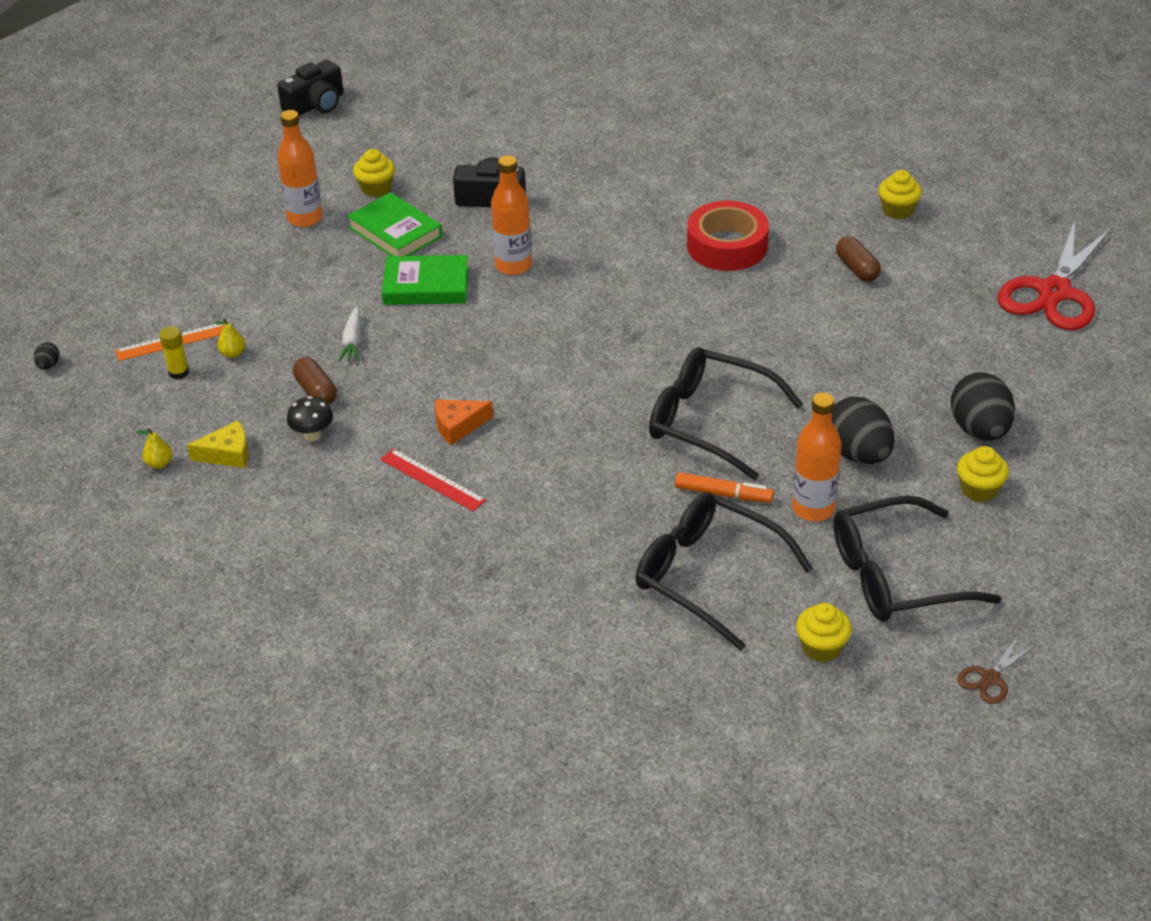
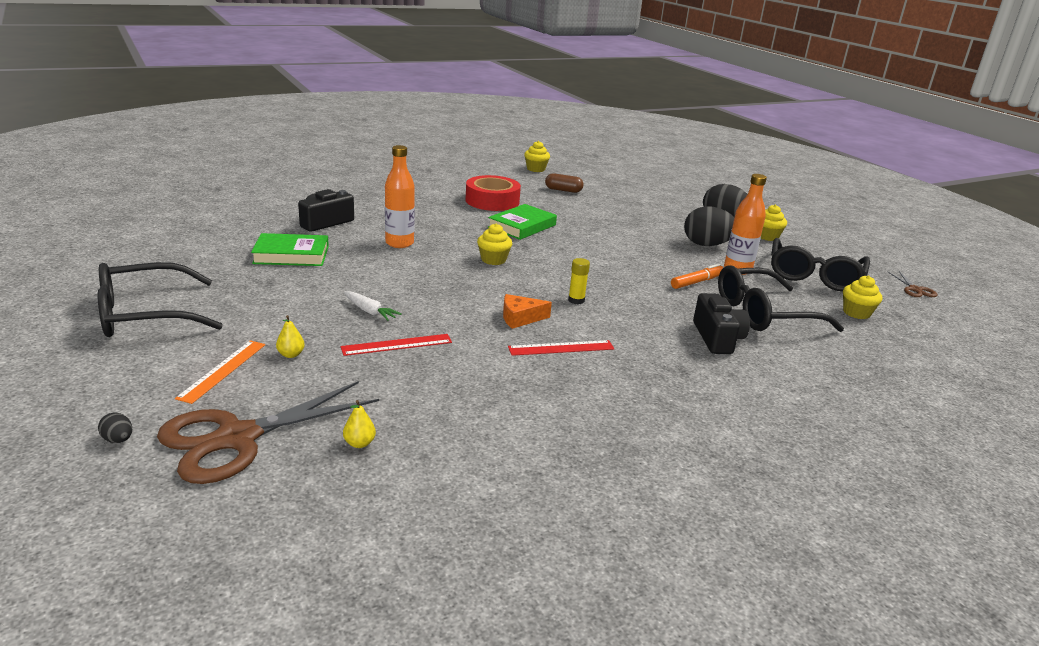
camera: 55 degrees left, 15 degrees down
yellow glue stick [159,326,189,380] -> yellow glue stick moved to [568,258,590,304]
yellow cheese [187,420,249,468] -> none
black camera [277,60,343,116] -> black camera moved to [693,293,750,354]
orange bottle [277,110,322,227] -> none
black mushroom [287,396,333,441] -> none
brown capsule [293,357,337,405] -> red ruler [341,334,452,356]
yellow cupcake [353,149,395,197] -> yellow cupcake moved to [477,223,512,265]
green book [382,255,469,305] -> green book moved to [488,204,557,240]
orange cheese [435,399,493,445] -> orange cheese turned 60 degrees clockwise [503,294,552,329]
black glasses [649,347,803,480] -> black glasses moved to [98,262,223,337]
red scissors [998,221,1112,330] -> none
none -> brown scissors [157,381,379,484]

